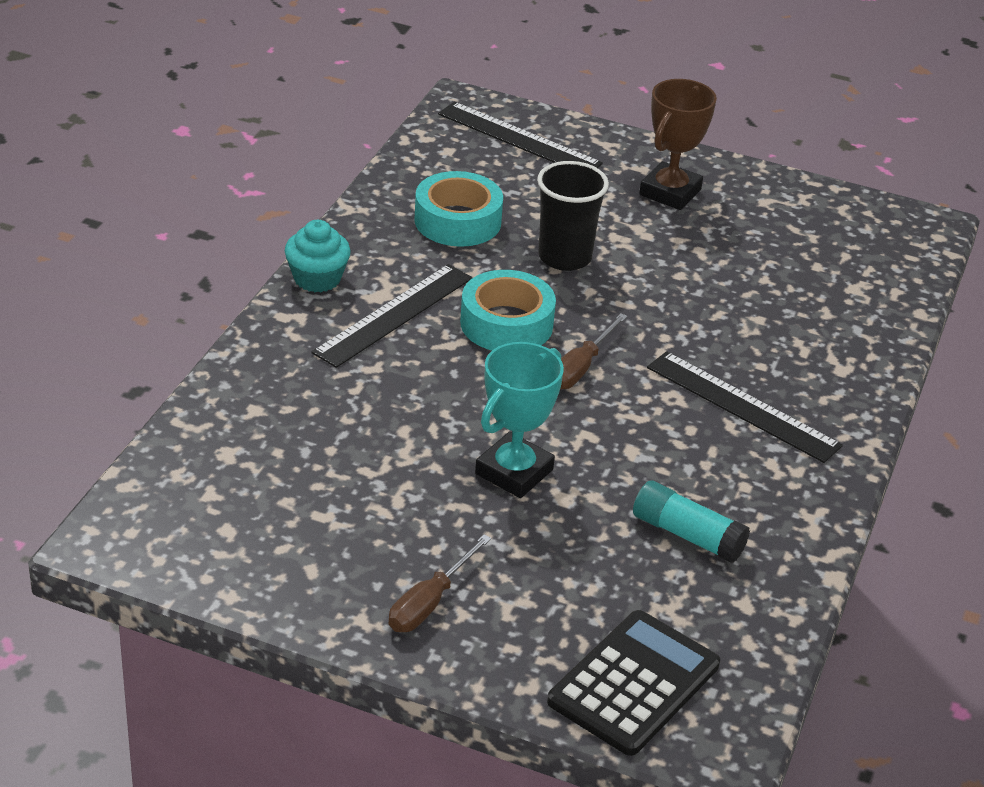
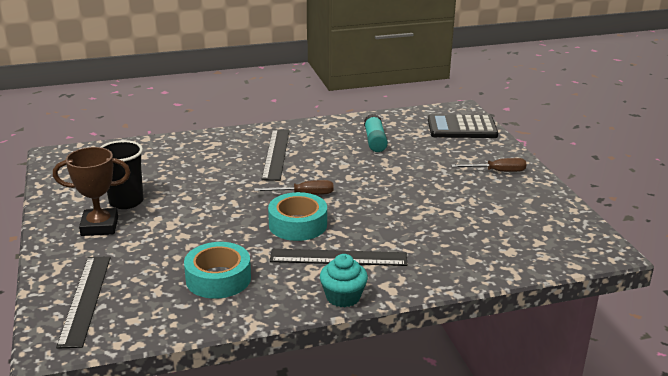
camera: 125 degrees left, 10 degrees down
turquoise trophy [475,342,564,498] -> none
black cup [537,161,609,271] -> black cup moved to [101,140,144,209]

